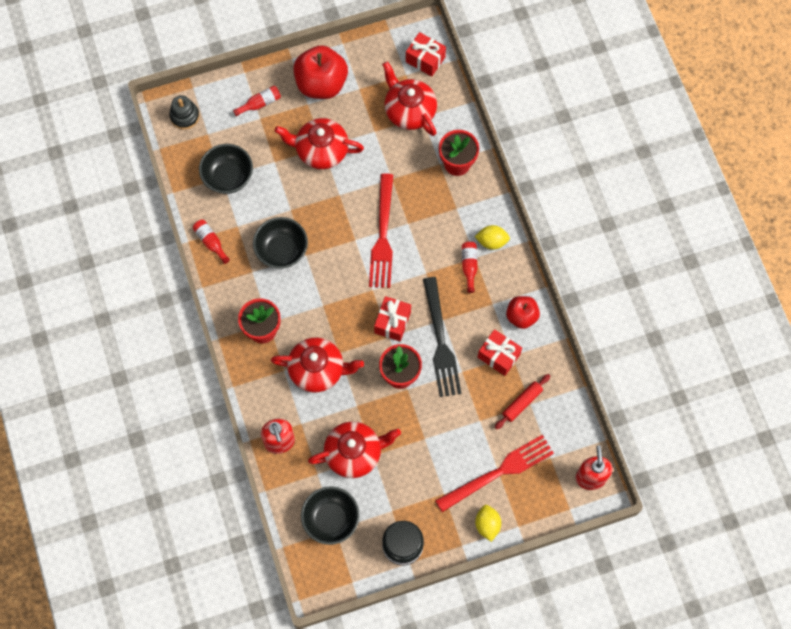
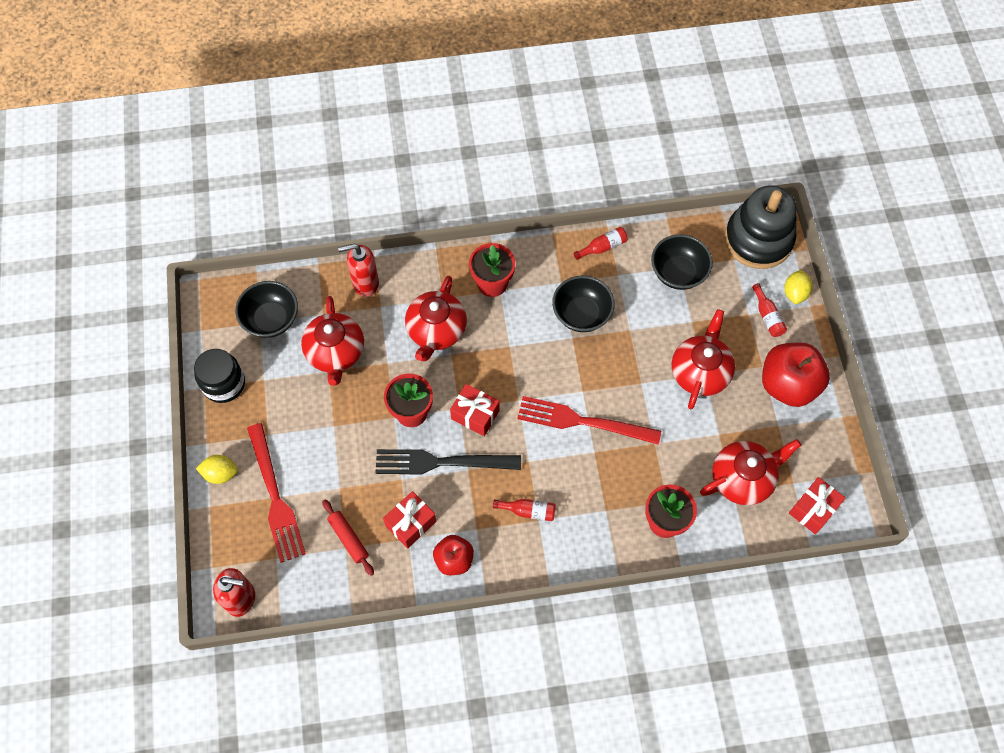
camera: 100 degrees right, 5 degrees down
black stacking toy [169,95,200,130] -> black stacking toy [725,186,797,269], size x2.07
yellow lemon [475,225,510,250] -> yellow lemon moved to [784,270,813,304]

